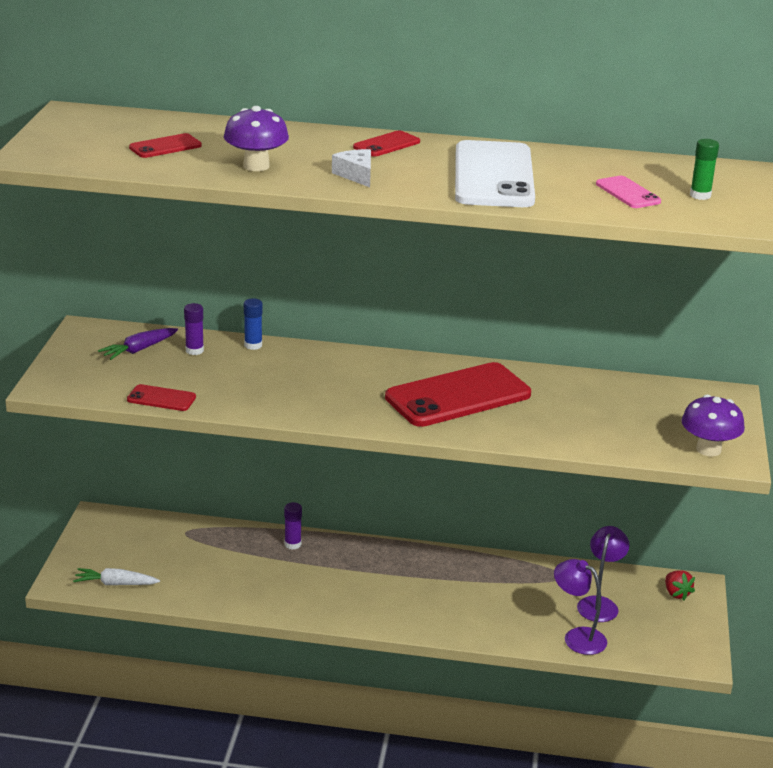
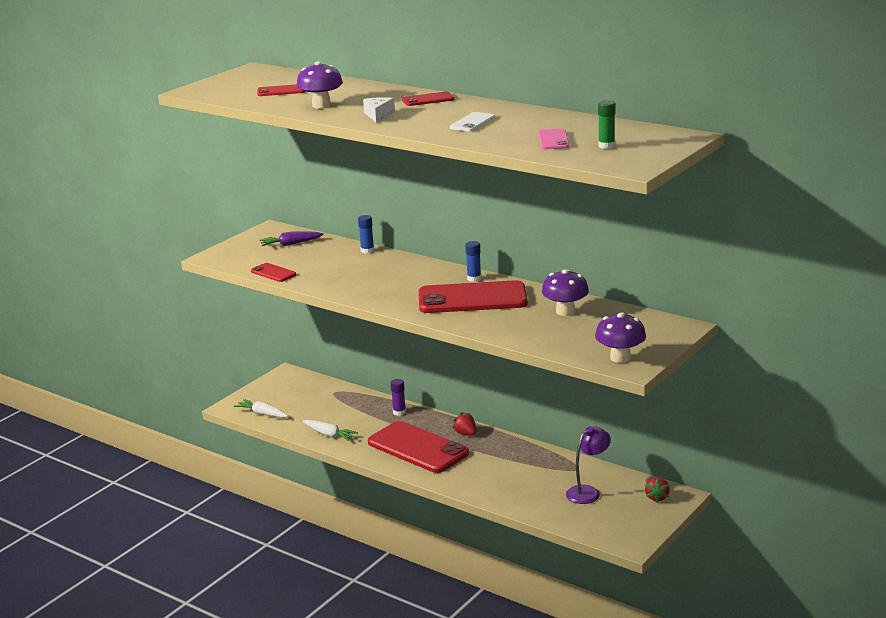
camera: 30 degrees right, 5 degrees down
purple glue stick [184,303,204,355] -> none
white phone [455,140,535,207] -> white phone [450,112,495,132], size x0.46
purple lamp [554,559,607,655] -> none
none -> white carrot [303,420,358,441]
none -> red phone [368,421,469,473]
none -> red strawberry [453,412,476,436]
none -> blue glue stick [465,241,481,282]
none -> purple mushroom [542,269,589,316]

